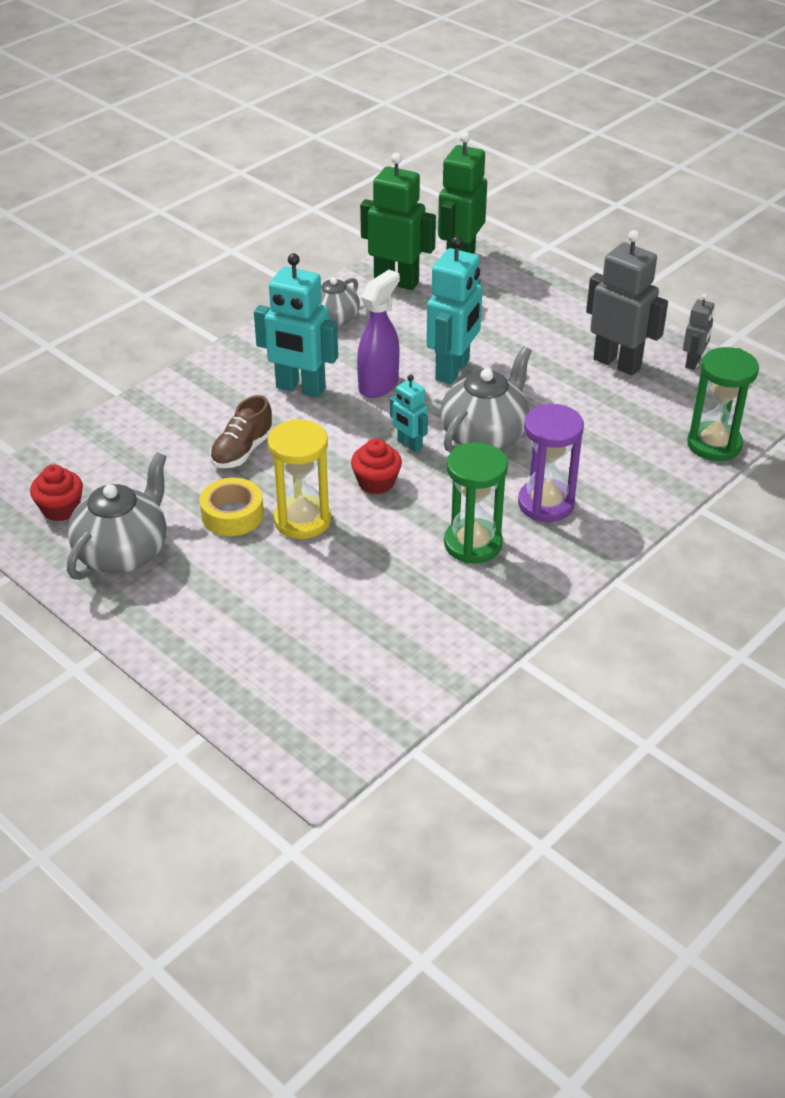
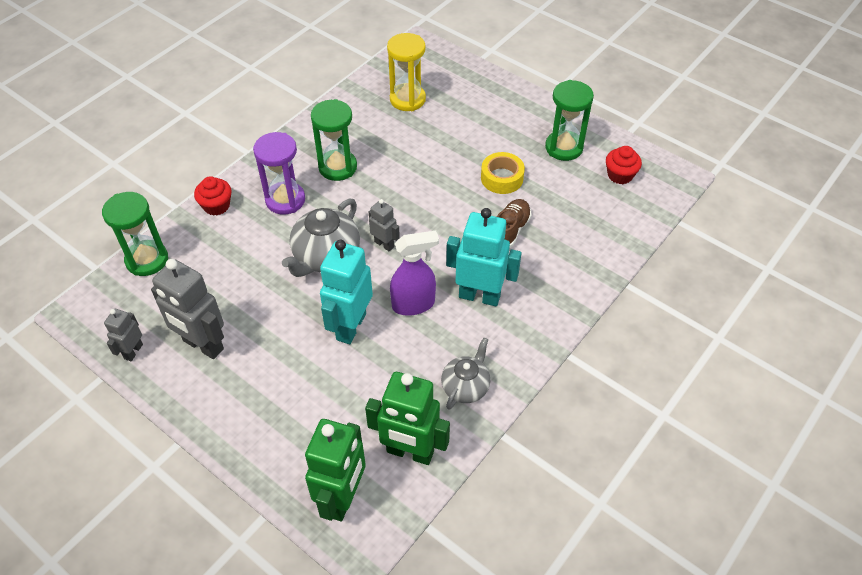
camera: 175 degrees right, 10 degrees up
grey teapot [67,452,167,580] -> green hourglass [545,80,594,161]
yellow hourglass [268,419,331,539] -> yellow hourglass moved to [387,33,426,111]
red cupcake [351,438,402,494] -> red cupcake moved to [194,176,231,216]
purple spray bottle [357,270,400,398] -> purple spray bottle turned 135 degrees counterclockwise [390,231,439,316]
turquoise robot [390,375,428,452] -> grey robot [369,199,400,251]

